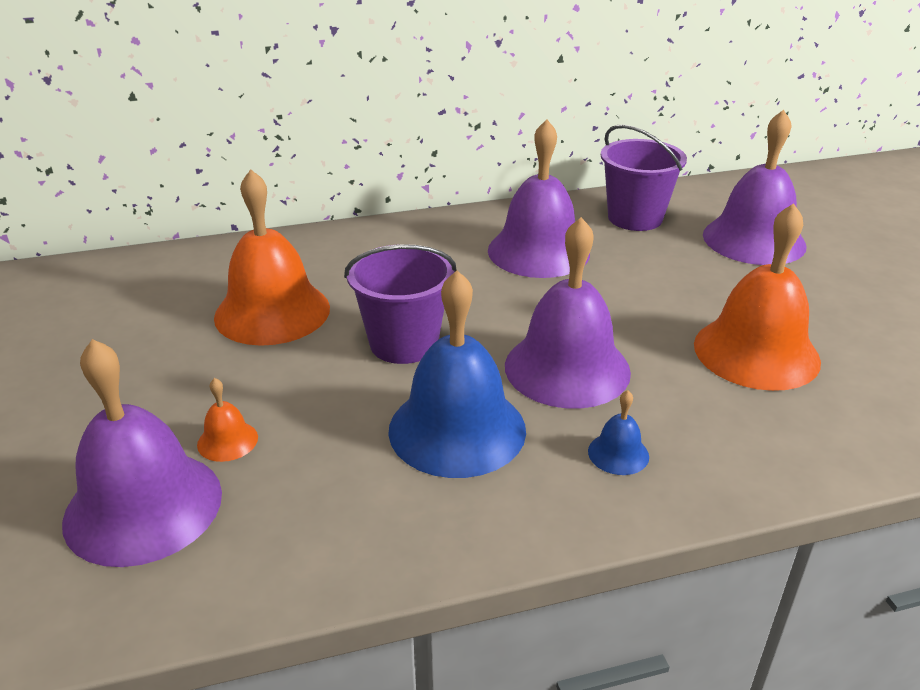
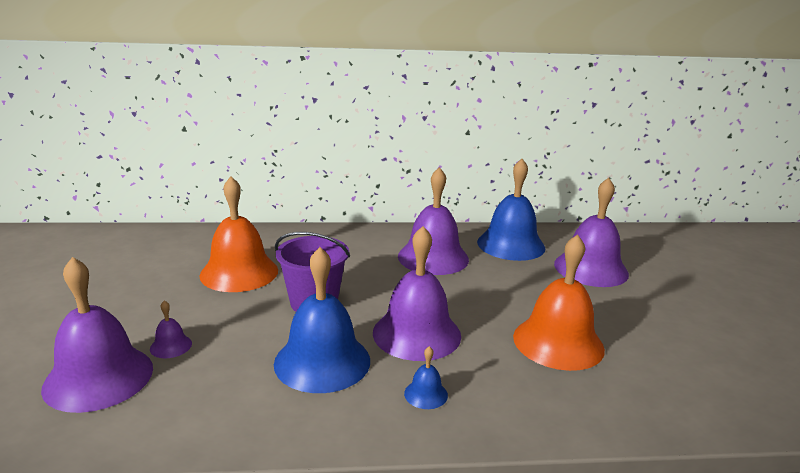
camera: 10 degrees right, 10 degrees down
orange bell [197,378,258,462] -> purple bell [150,301,192,358]
purple bucket [601,125,687,231] -> blue bell [477,159,545,261]

